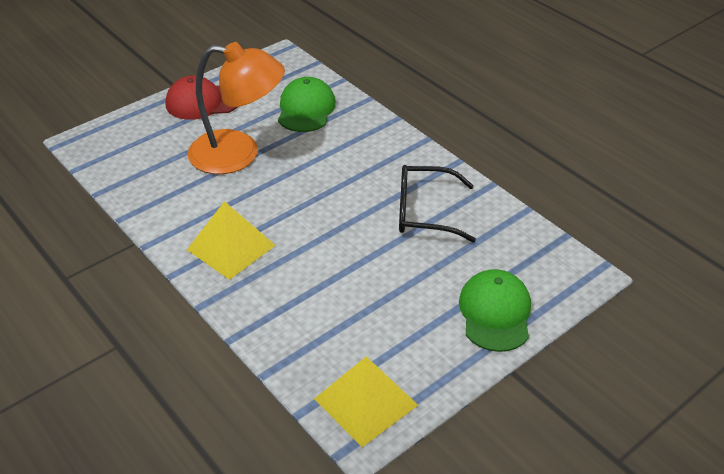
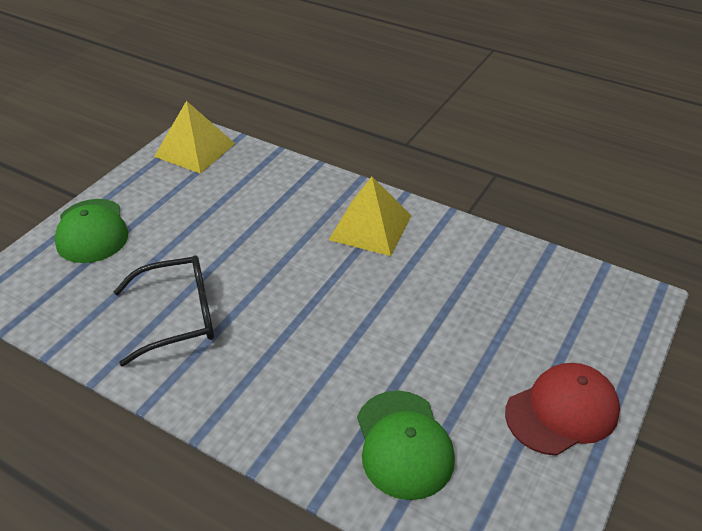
camera: 160 degrees right, 0 degrees up
orange lamp [188,42,285,174] -> none

